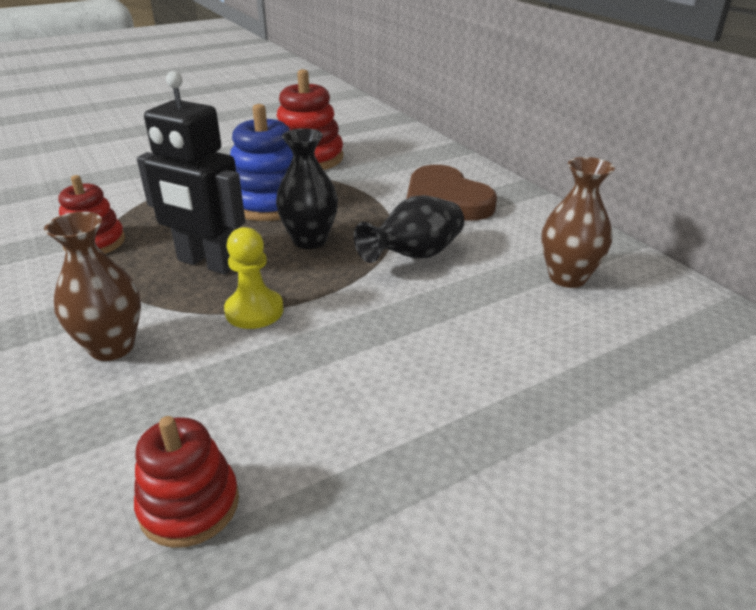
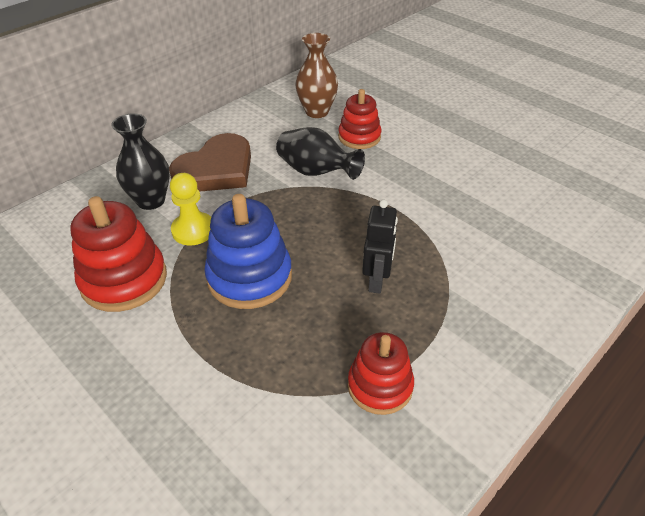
camera: 105 degrees left, 10 degrees up
brown vase [44,212,141,361] -> none
red stacking toy [134,416,239,548] -> red stacking toy moved to [338,89,381,149]
black robot [137,71,246,275] -> black robot [362,200,398,294], size x0.62
yellow pawn [224,227,284,329] -> yellow pawn moved to [170,173,211,245]
black vase [276,128,338,249] -> black vase moved to [112,113,170,210]

